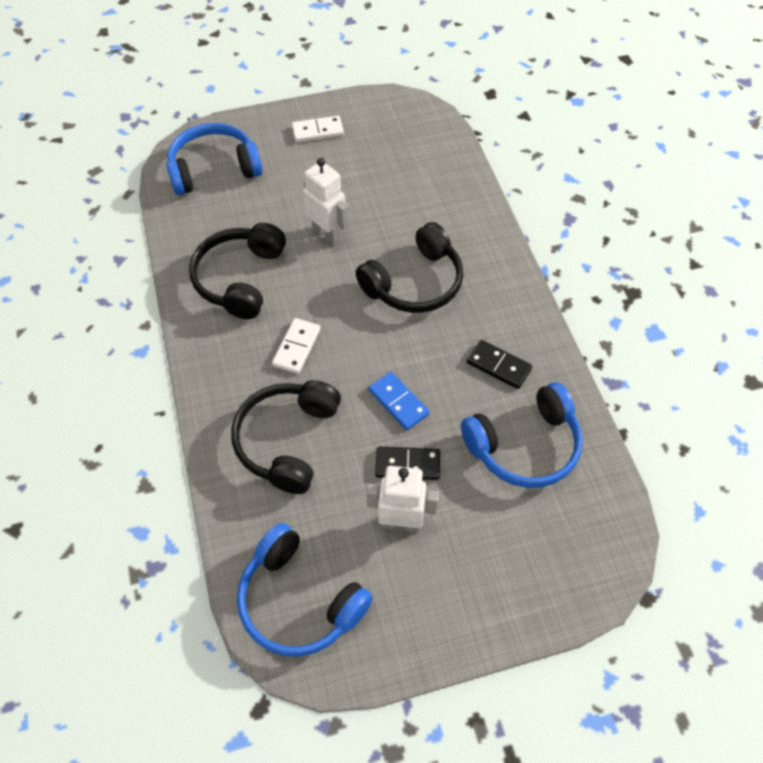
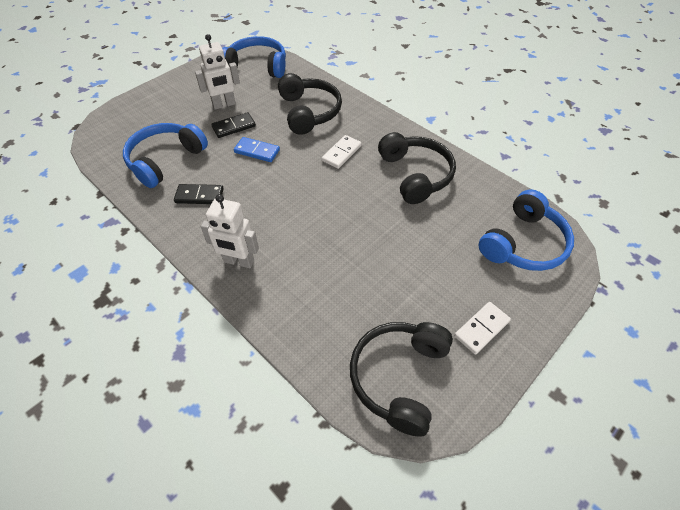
camera: 150 degrees right, 5 degrees down
white domino [272,318,321,374] -> white domino turned 45 degrees clockwise [322,135,362,169]
white robot [303,158,349,246] -> white robot moved to [201,194,259,268]
black headphones [356,222,463,313] -> black headphones moved to [350,322,453,436]

